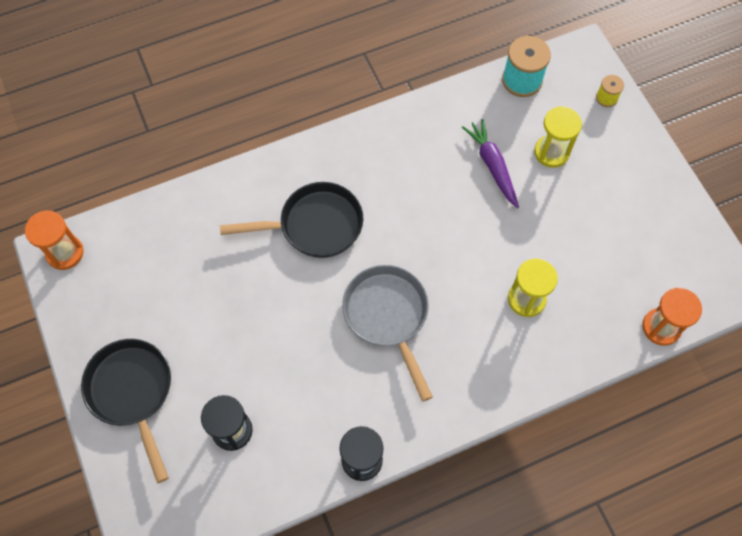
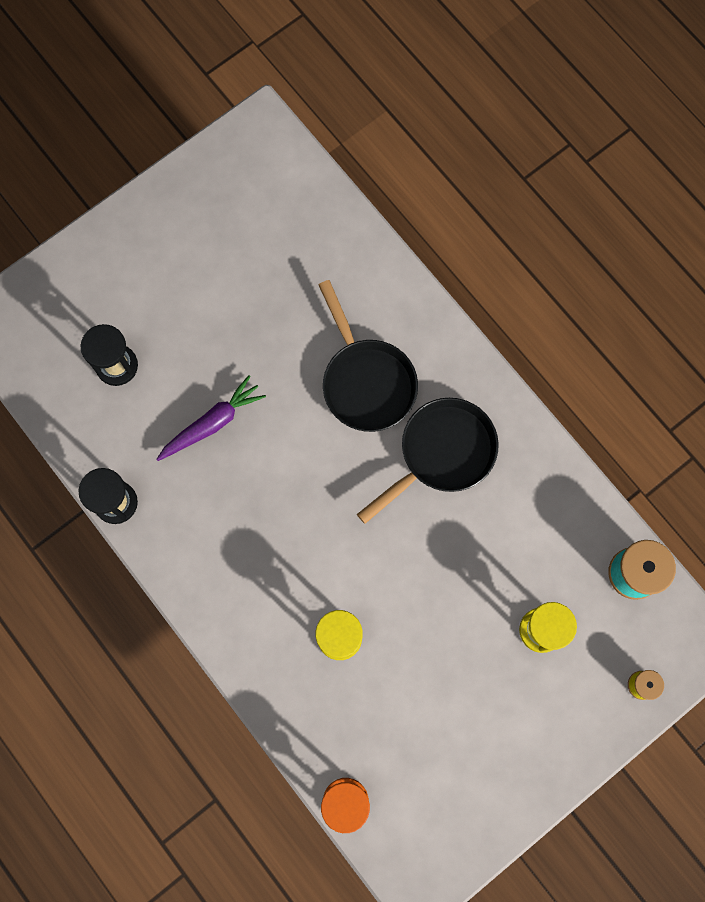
camera: 75 degrees right, 10 degrees up
orange hourglass [25,210,84,270] -> none
black pan [81,339,171,483] -> black pan moved to [357,398,499,524]
grey pan [342,265,433,401] -> none
purple carrot [462,119,519,208] -> purple carrot moved to [156,375,266,461]

